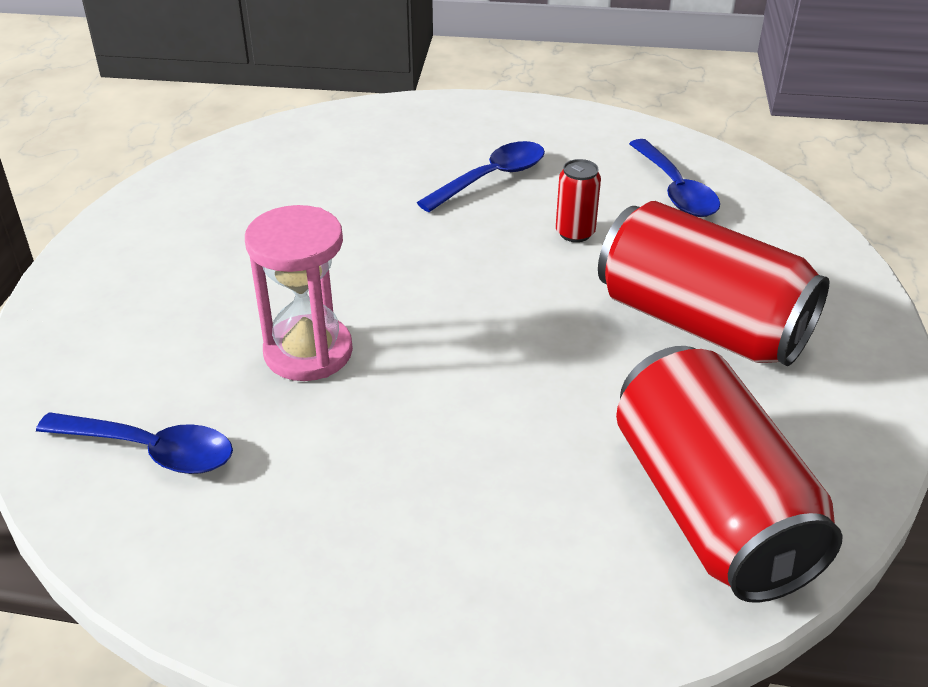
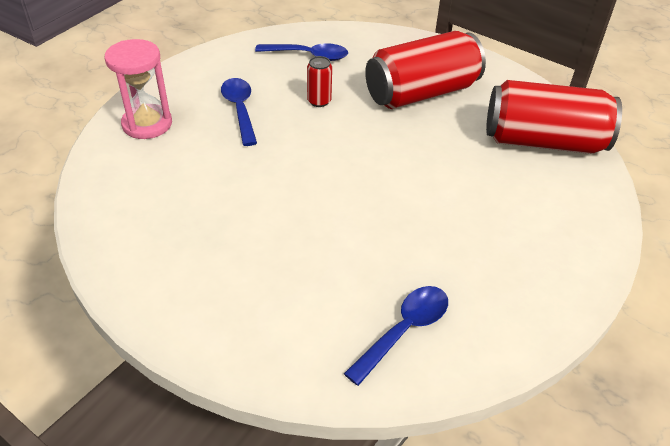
camera: 65 degrees left, 5 degrees up
pink hourglass [245,205,353,381] -> pink hourglass moved to [105,39,172,139]

